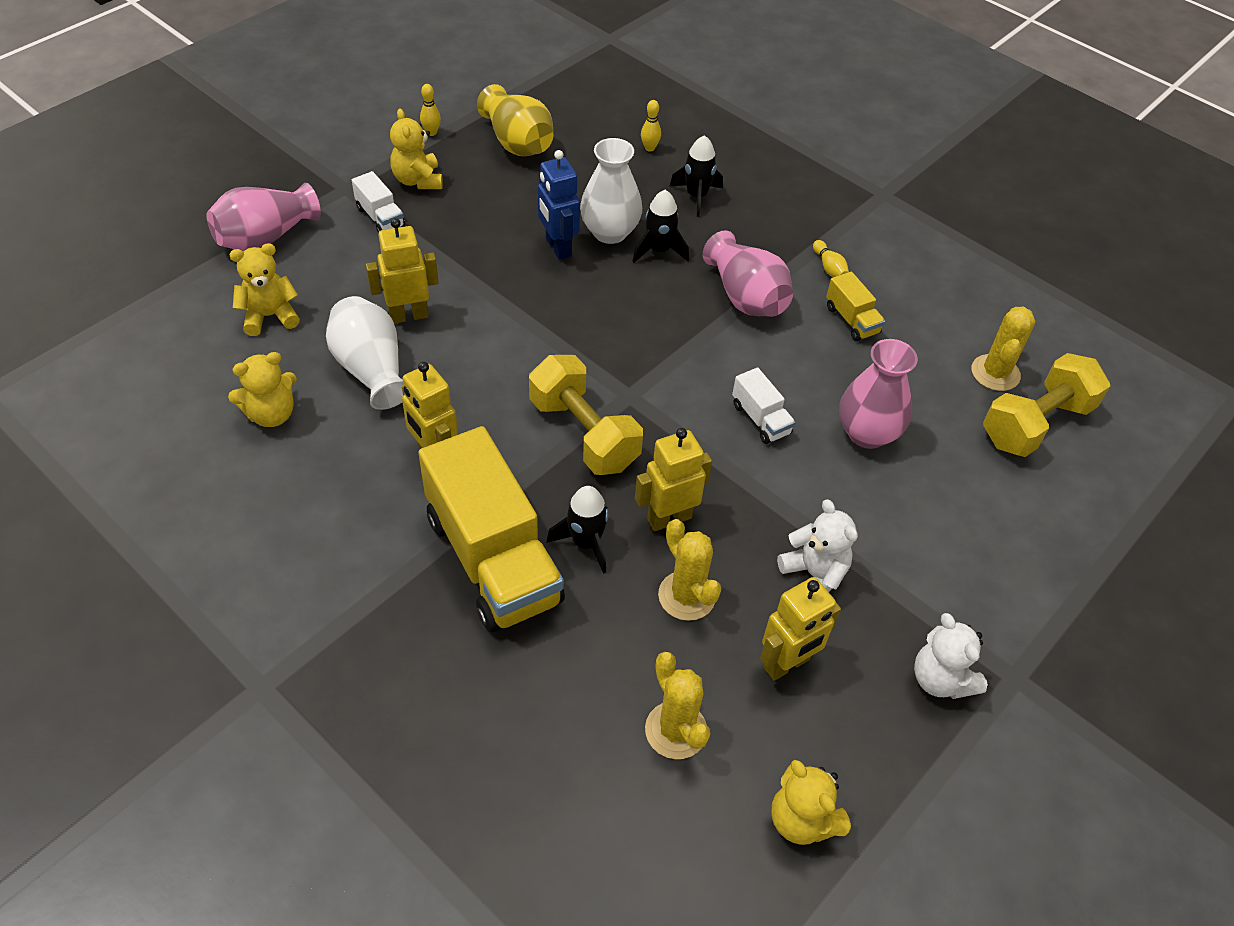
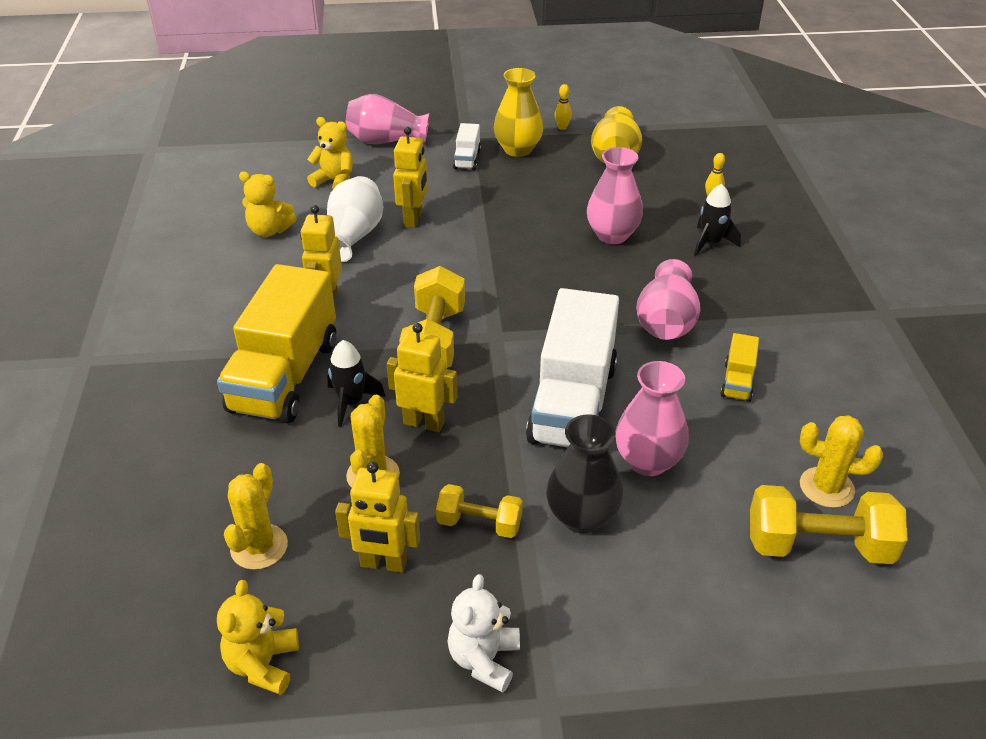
camera: 45 degrees right, 10 degrees down
yellow robot [366,218,439,324] -> yellow robot turned 75 degrees clockwise [393,127,428,228]
yellow teddy bear [390,108,443,189] -> yellow vase [494,68,543,157]
blue robot [538,150,580,260] -> none
white vase [580,138,642,244] -> pink vase [587,147,643,244]
black rocket [632,190,689,263] -> none
white truck [732,367,795,444] -> white truck [526,288,619,448], size x2.32
white teddy bear [777,499,858,592] -> yellow dumbbell [436,484,523,538]
yellow bowling pin [813,240,849,277] -> none
yellow cactus [972,307,1035,391] -> yellow cactus turned 45 degrees clockwise [800,415,883,508]
none -> black vase [546,414,623,534]

